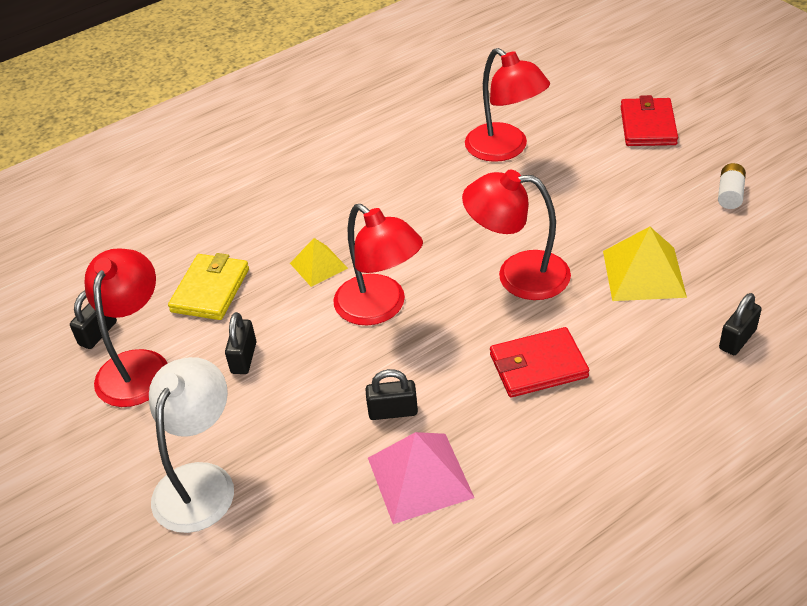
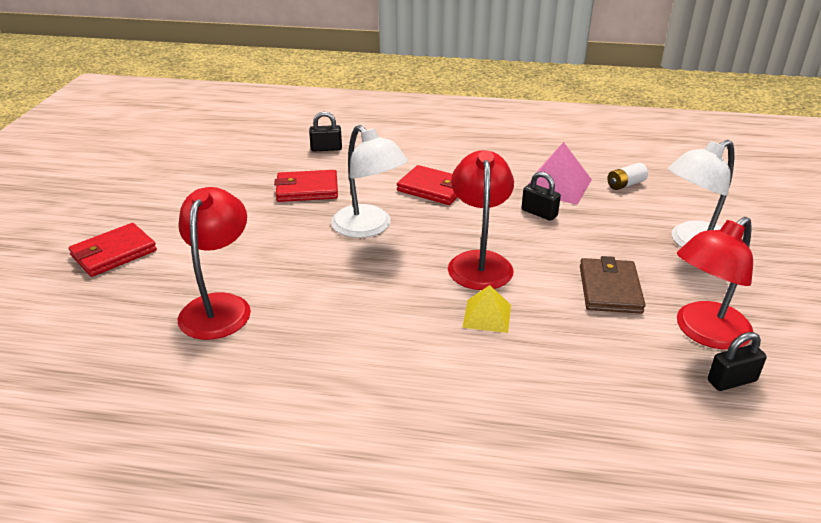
camera: 140 degrees left, 10 degrees down
yellow wallet [168,253,249,320] -> none
black padlock [225,312,256,374] -> brown wallet [580,256,645,314]
red lamp [462,170,571,300] -> white lamp [331,125,408,238]
yellow pyramid [603,227,687,301] -> red wallet [274,170,338,202]
white battery [718,163,746,209] -> white battery moved to [607,163,648,190]

